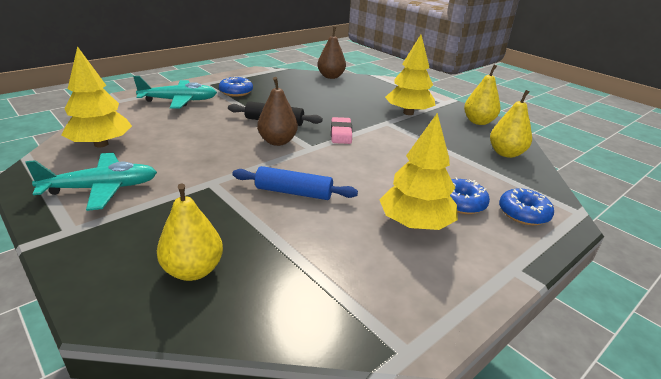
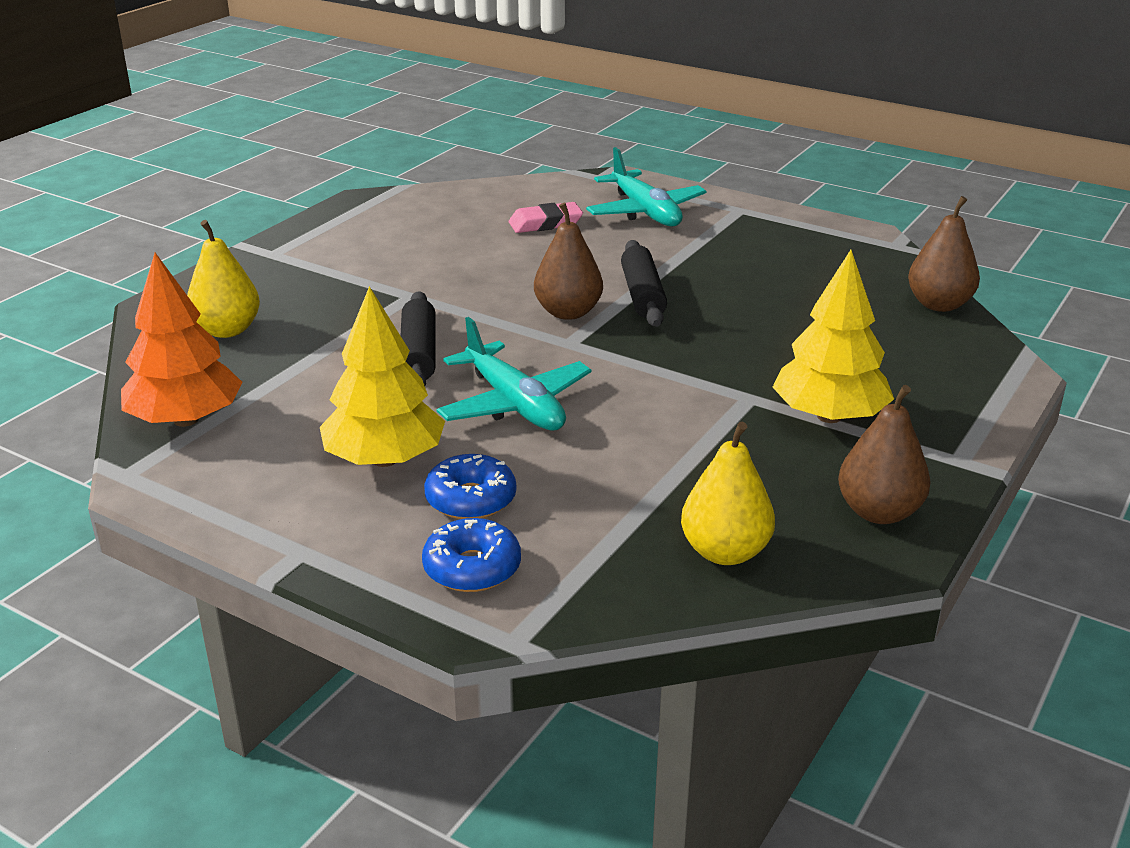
camera: 75 degrees right, 0 degrees up
turquoise plane [25,153,157,211] -> turquoise plane moved to [437,317,592,431]
yellow tree [62,46,132,147] -> none
blue donut [219,76,253,97] -> none
blue rolling pin [232,166,358,200] -> black rolling pin [401,291,436,386]
pink eraser [331,117,352,144] -> pink eraser moved to [509,202,583,233]
yellow pear [464,65,500,125] -> brown pear [838,385,930,524]
none -> orange tree [121,253,243,427]

